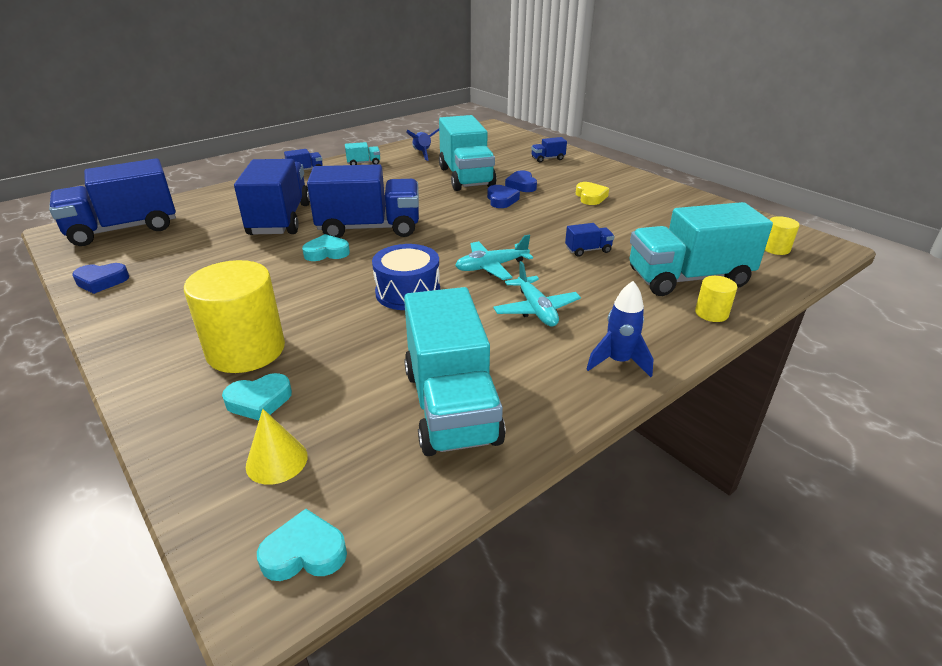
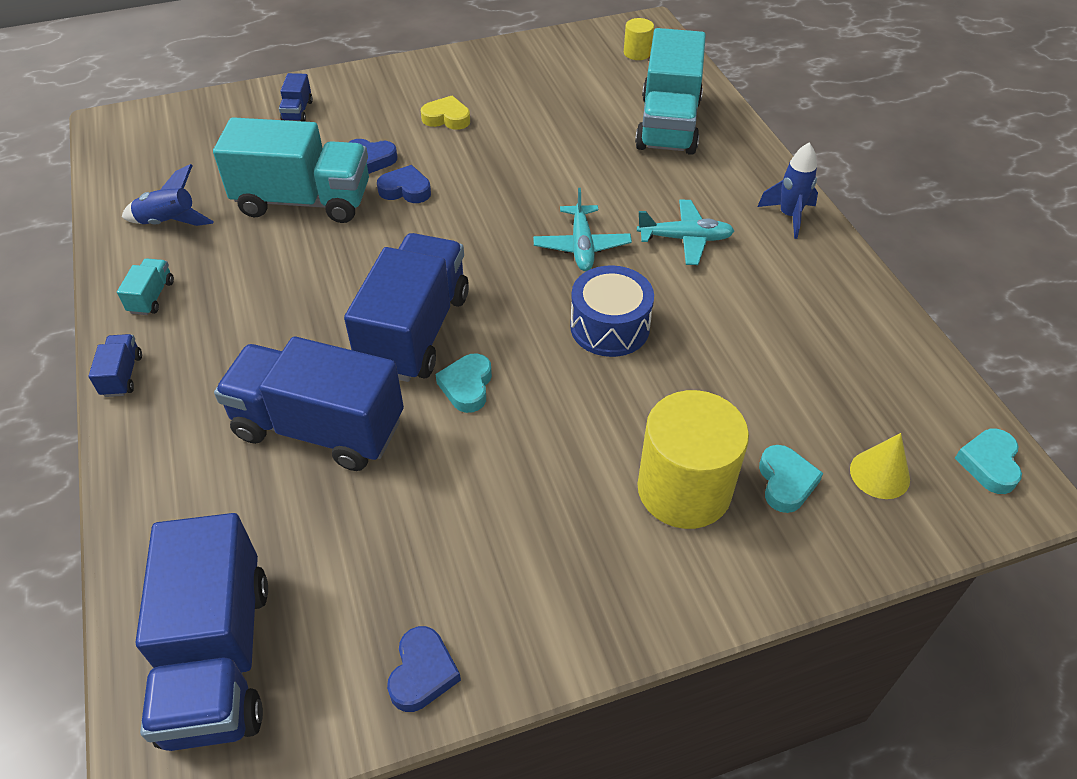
camera: 70 degrees left, 15 degrees up
turquoise truck [404,287,506,456] -> none
blue truck [565,223,615,257] -> none
yellow cylinder [695,276,737,322] -> none

